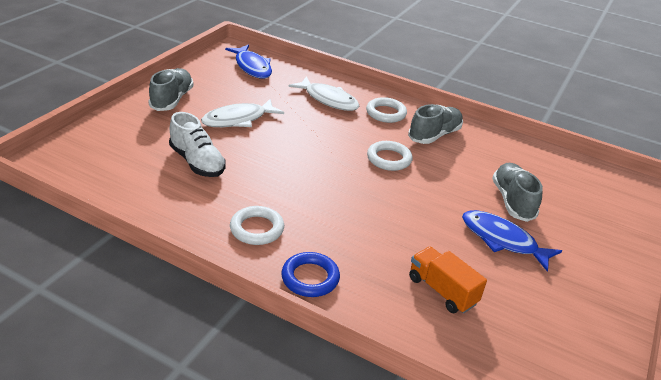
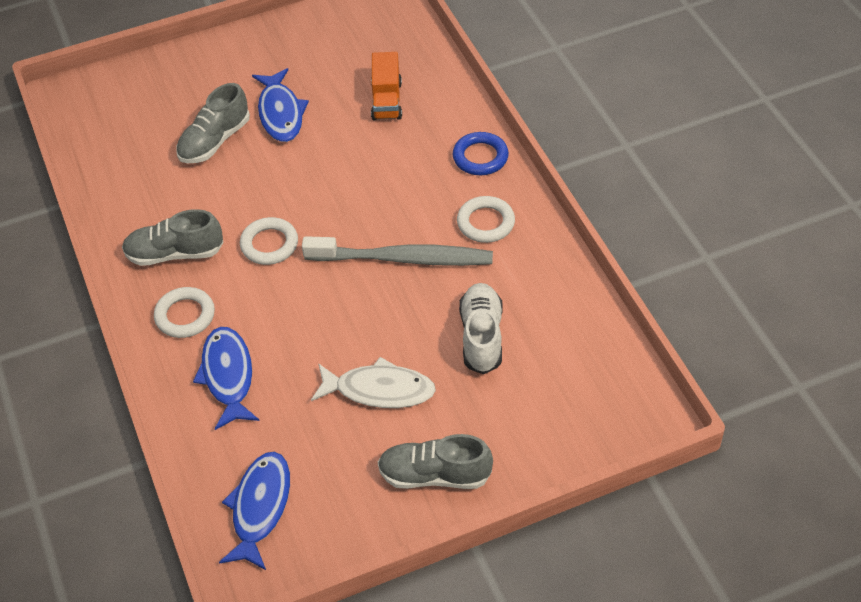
camera: 135 degrees left, 15 degrees up
grey shoe [148,68,194,111] -> grey shoe turned 45 degrees clockwise [378,434,493,489]
white fish [288,76,359,111] -> blue fish [193,327,260,430]
none -> grey toothbrush [302,236,493,266]

